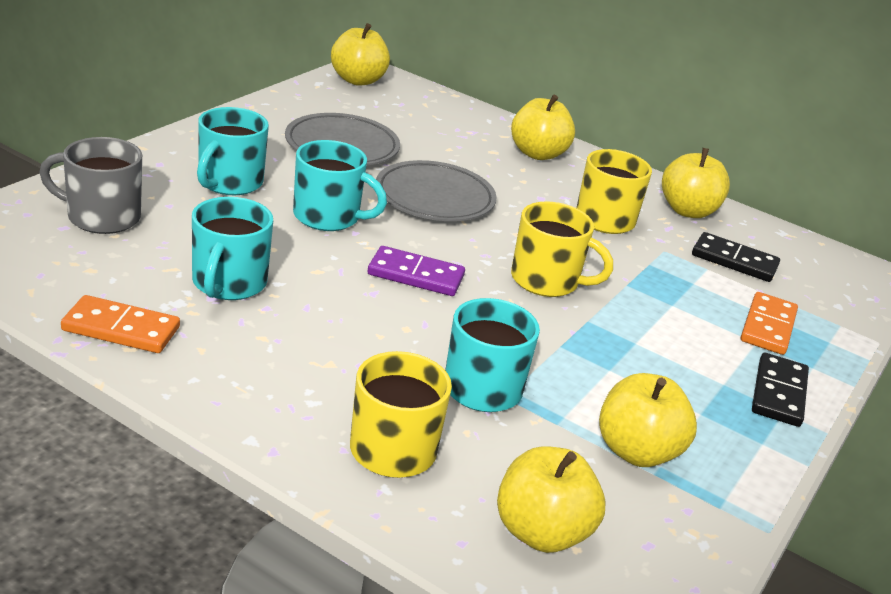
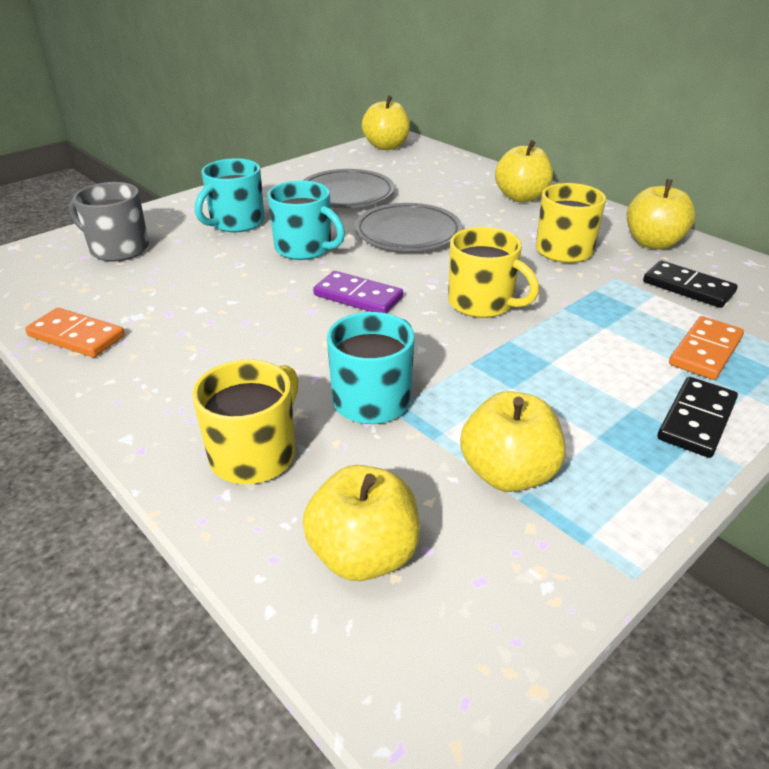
camera: 20 degrees right, 5 degrees up
turquoise mug [192,197,273,300] -> none

